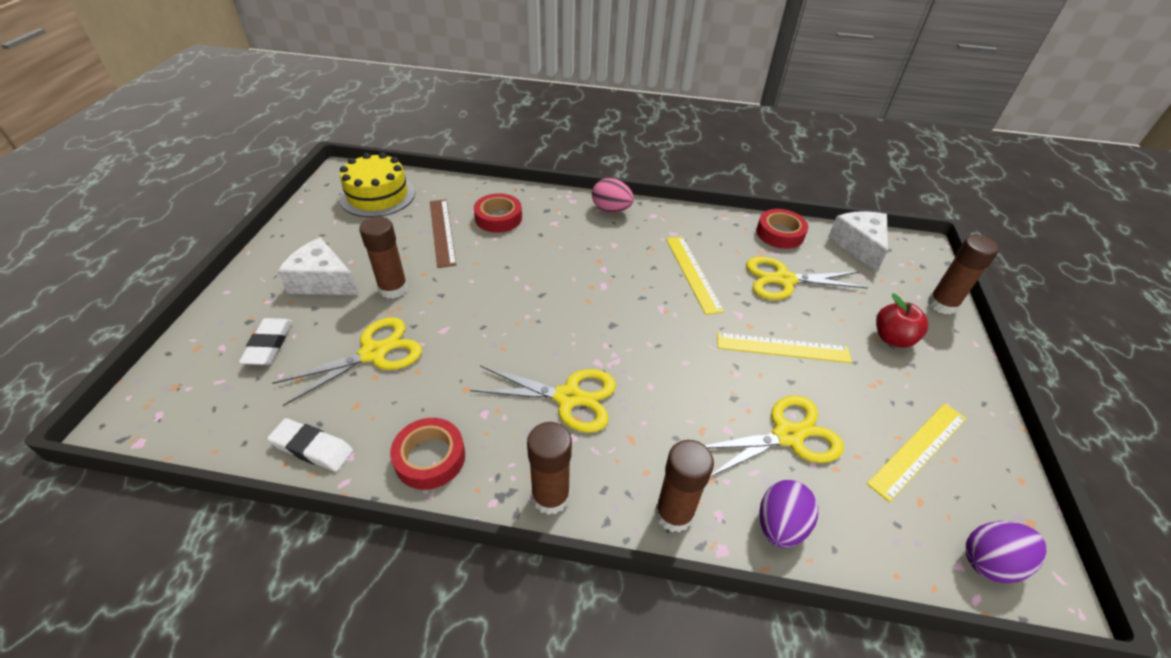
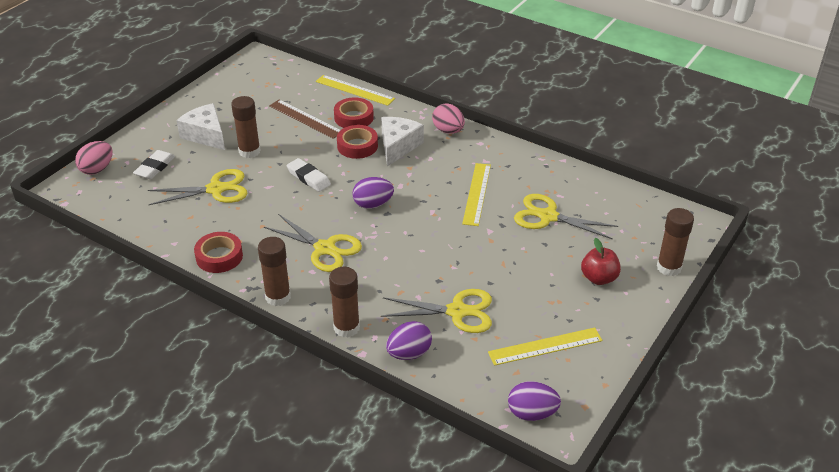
camera: 25 degrees right, 5 degrees down
white eraser [267,418,353,472] -> white eraser moved to [287,158,331,192]
yellow cake [340,152,415,217] -> none
brown ruler [430,199,456,268] -> brown ruler turned 60 degrees counterclockwise [269,100,340,139]
yellow ruler [717,333,852,363] -> yellow ruler moved to [316,75,395,106]
red tape [756,209,808,249] -> red tape moved to [337,125,378,159]
white cheese [828,211,888,272] -> white cheese moved to [381,117,424,166]
none -> pink egg [75,141,113,175]
none -> purple egg [352,177,394,209]

